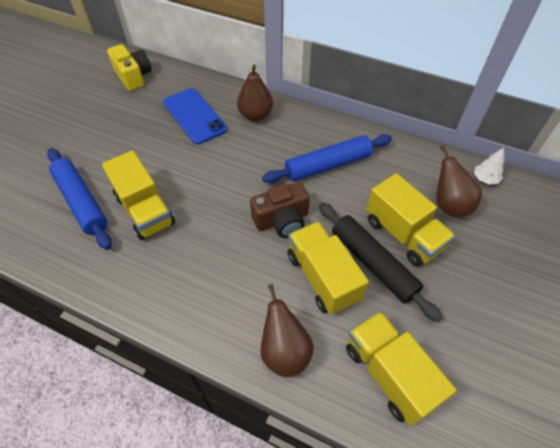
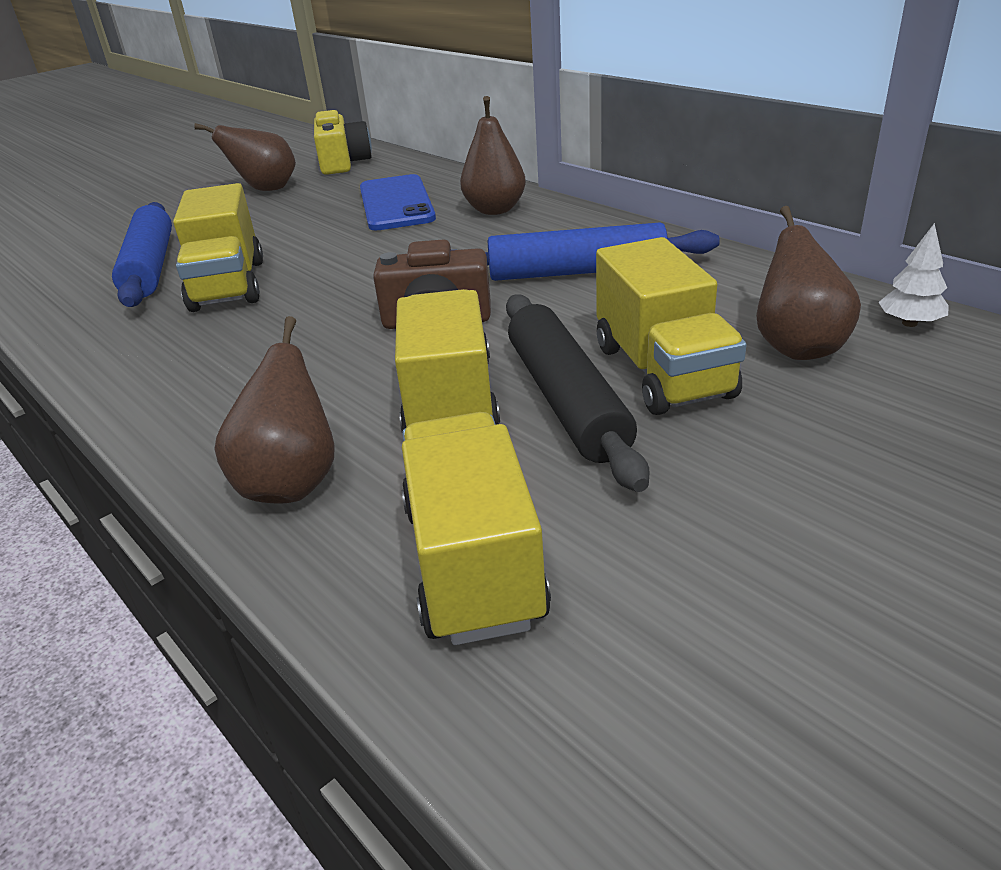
camera: 25 degrees right, 20 degrees down
none -> brown pear [194,123,296,191]

